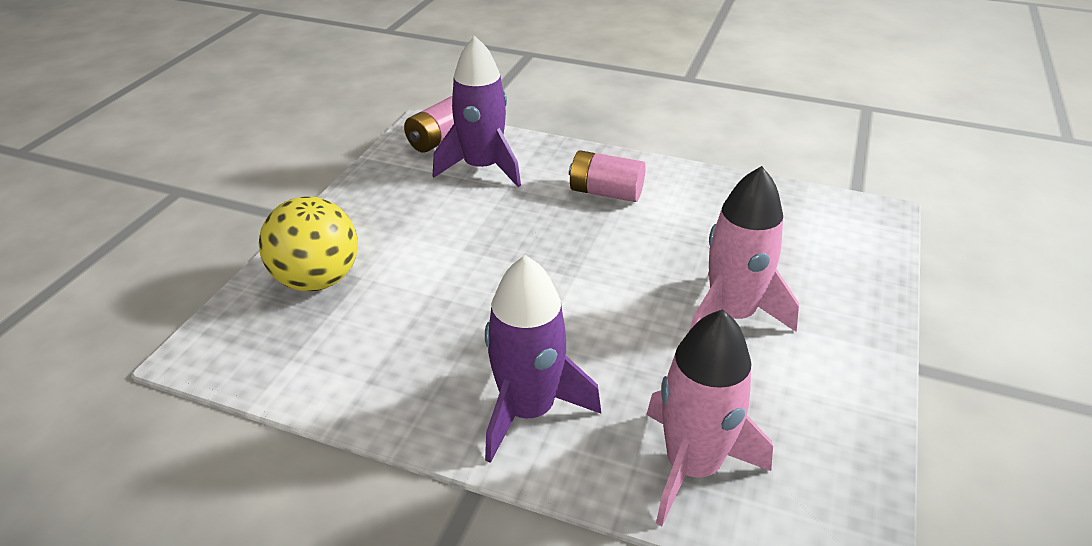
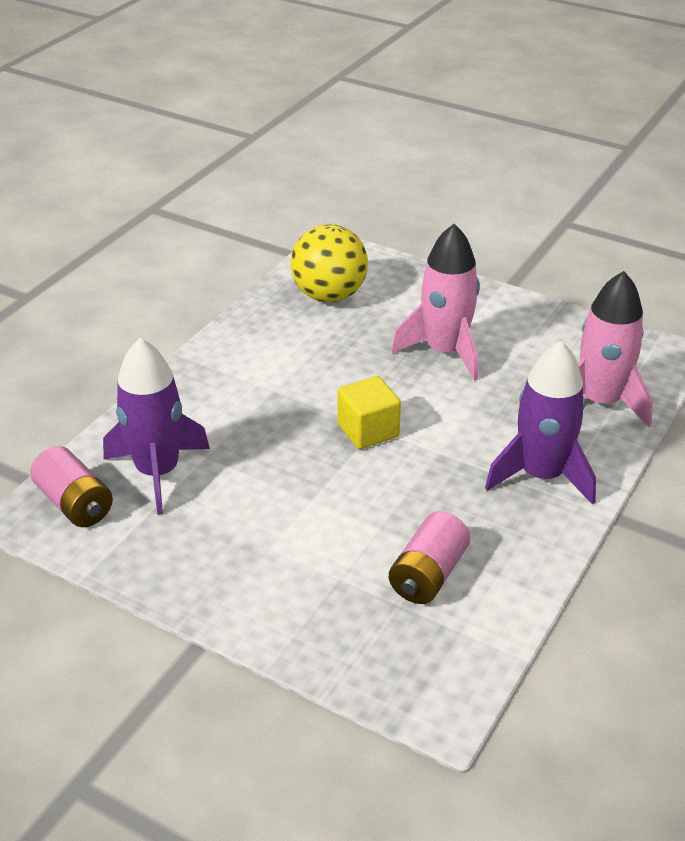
camera: 80 degrees left, 0 degrees up
yellow ball [258,196,358,292] -> yellow ball moved to [291,224,368,302]
pink battery [569,150,646,202] -> pink battery moved to [389,511,470,604]
none -> yellow cube [337,376,401,449]

